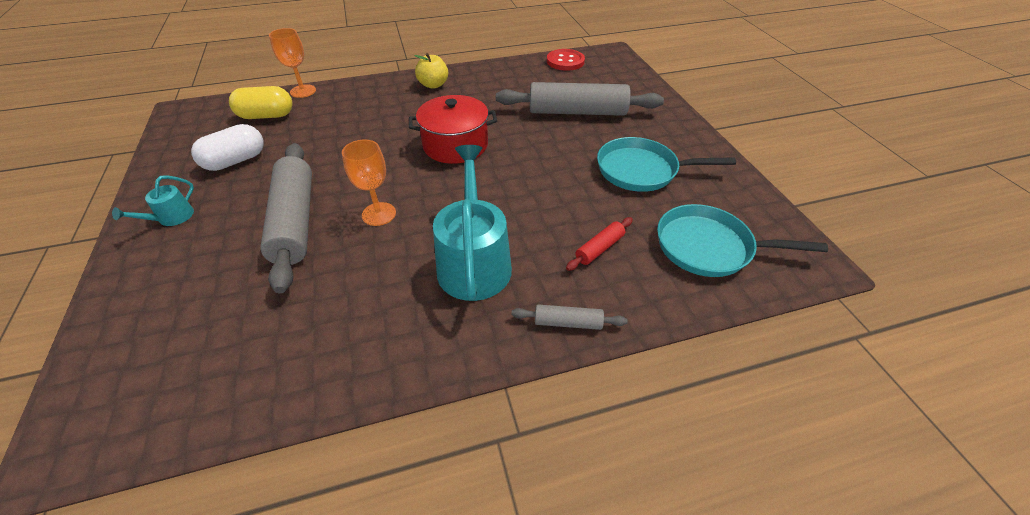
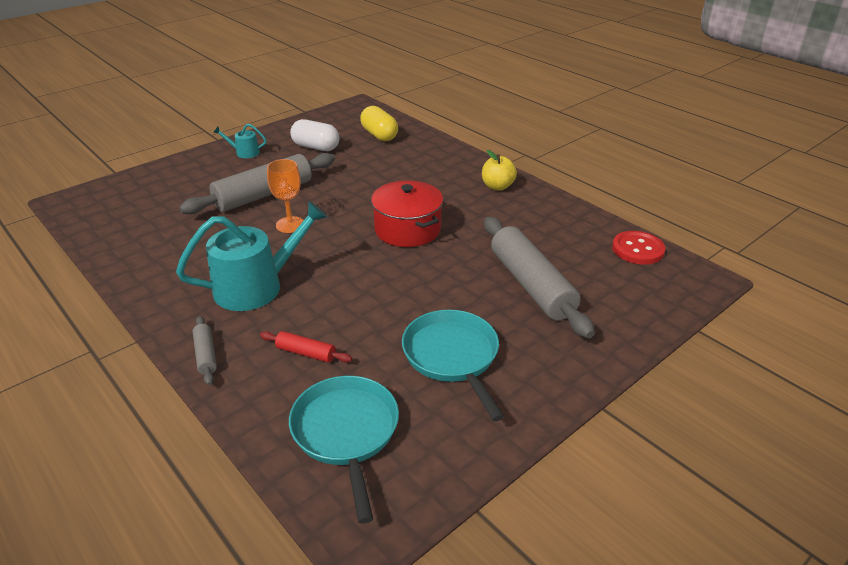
camera: 65 degrees right, 10 degrees down
orange goblet [269,28,316,98] -> none

